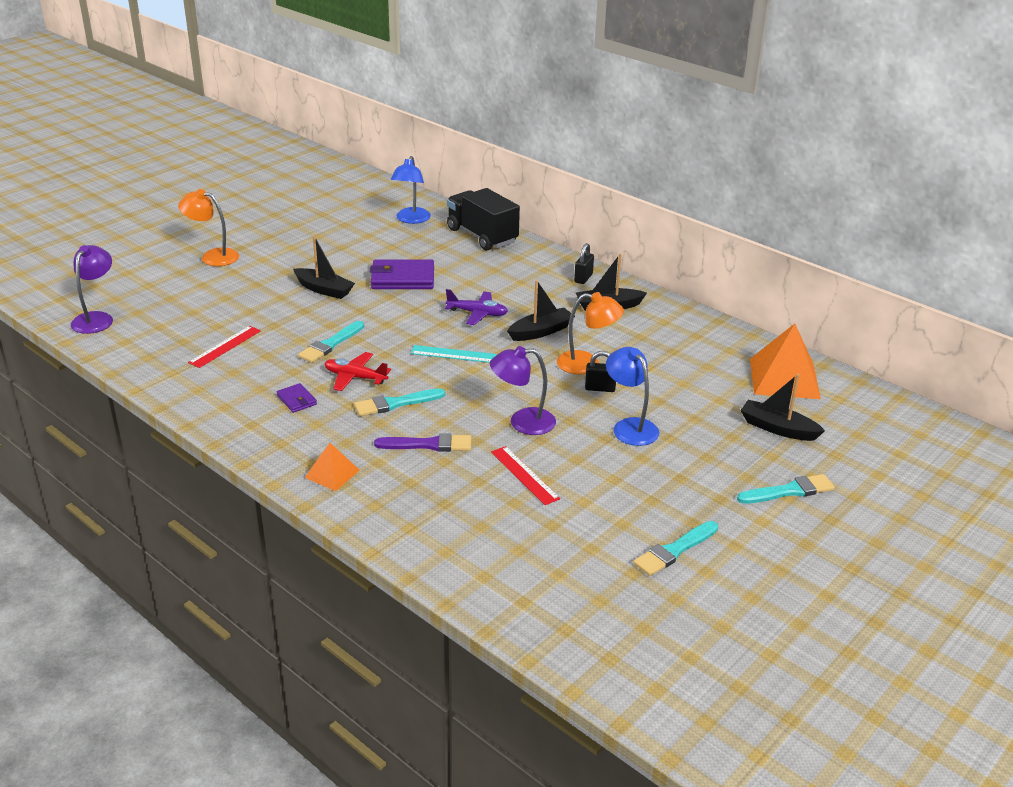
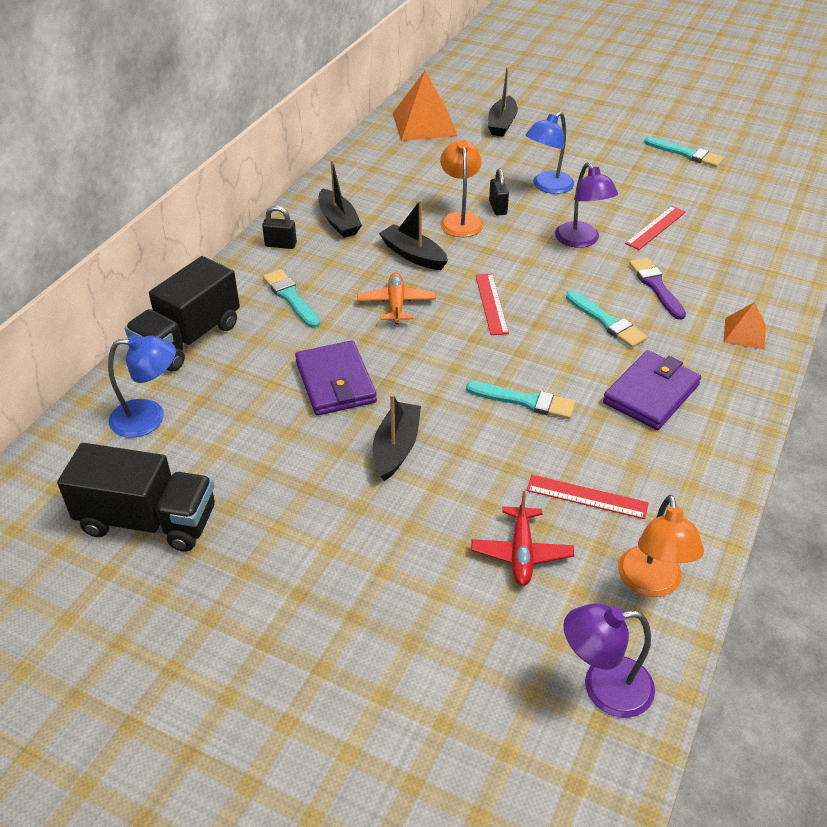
camera: 105 degrees left, 10 degrees up
orange lamp [178,189,239,266] -> orange lamp moved to [618,495,704,597]
purple wallet [277,383,317,413] -> purple wallet [603,350,701,430], size x1.99
red plane [324,352,391,391] -> red plane moved to [471,491,574,586]
turquoise ruler [411,345,497,363] -> red ruler [475,274,509,335]
purple plane [445,289,508,325] -> orange plane [357,272,436,324]
turquoise brush [737,474,835,504] -> turquoise brush moved to [263,269,320,328]
none -> black truck [57,443,215,552]

